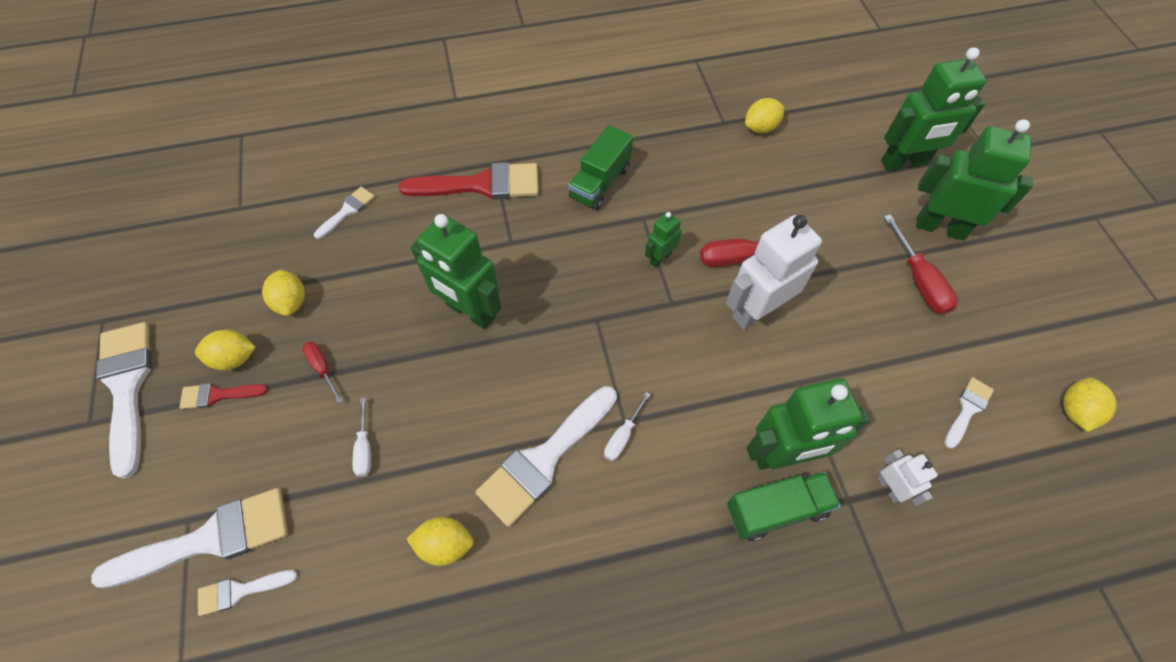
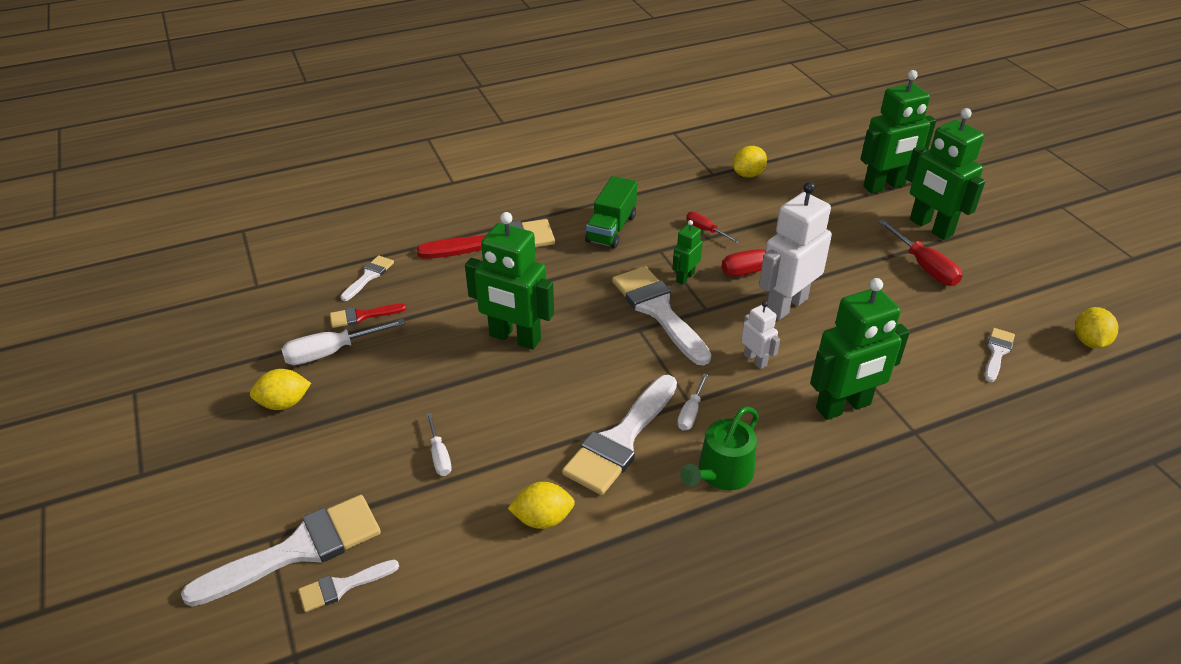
camera: 10 degrees left, 20 degrees down
white brush [96,322,152,479] -> white brush moved to [612,266,711,366]
red brush [179,383,268,409] -> red brush moved to [330,303,406,328]
yellow lemon [262,270,305,316] -> white screwdriver [281,319,405,365]
red screwdriver [302,341,343,403] -> red screwdriver moved to [686,212,739,243]
green truck [727,472,841,541] -> none
white robot [877,449,938,506] -> white robot moved to [741,301,780,369]
green robot [916,119,1033,240] -> green robot turned 135 degrees counterclockwise [905,108,985,240]
none -> green watering can [680,406,759,490]

